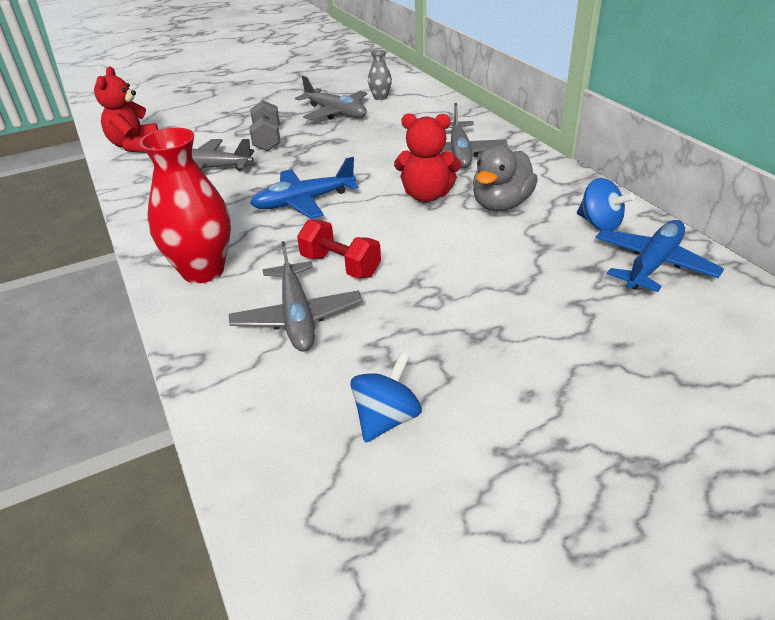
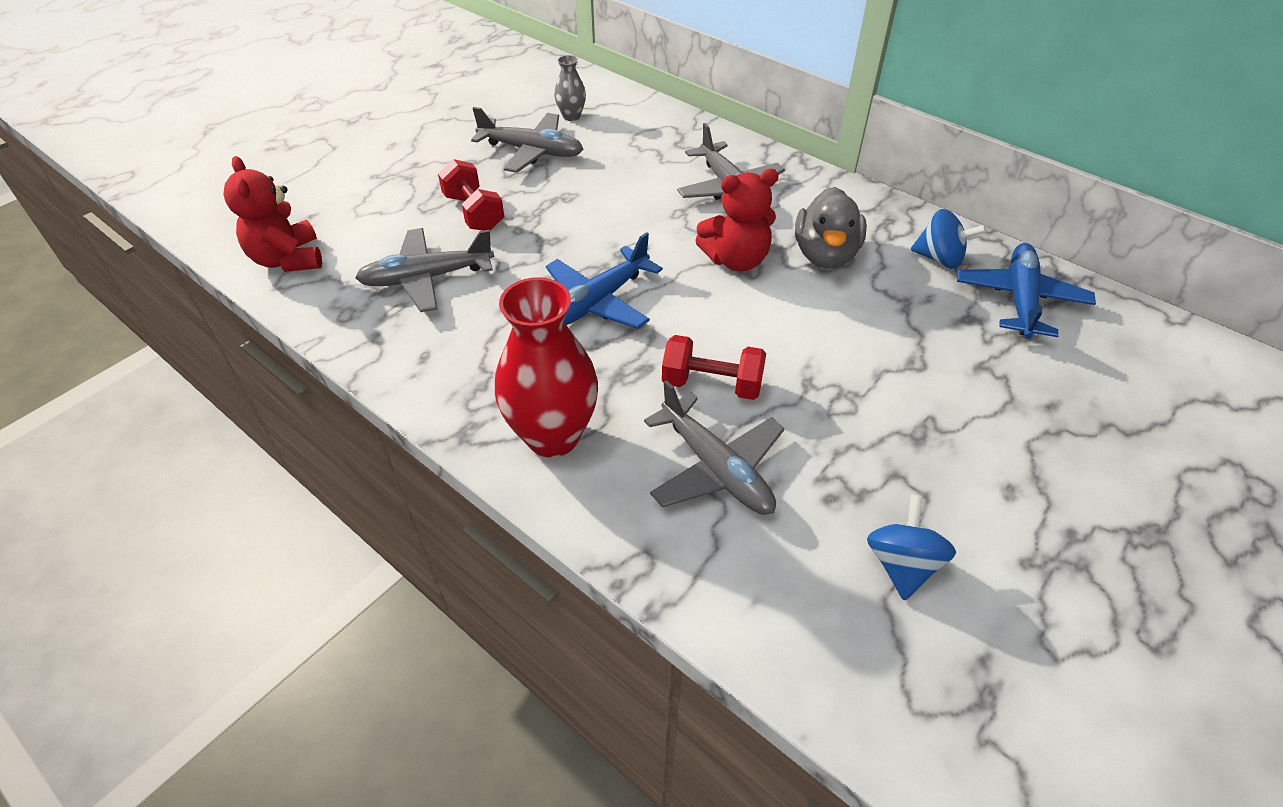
camera: 25 degrees left, 10 degrees up
grey dumbbell [250,100,280,151] -> red dumbbell [438,159,504,231]

